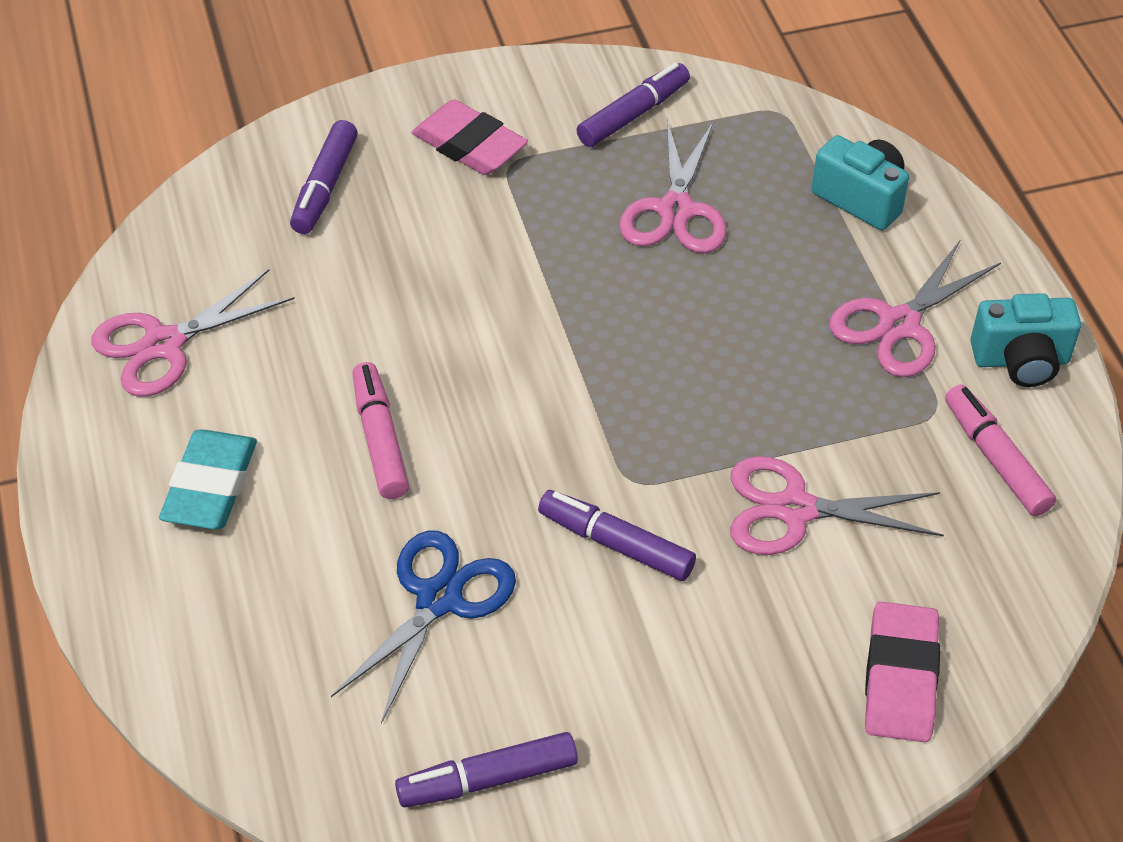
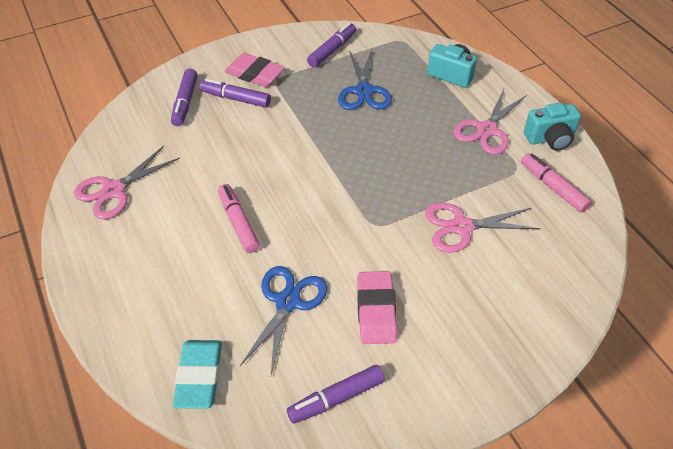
camera: 10 degrees left, 0 degrees up
turquoise eraser [159,430,257,530] -> turquoise eraser moved to [173,340,222,409]
purple marker [538,490,696,581] -> purple marker moved to [199,79,271,108]
pink scissors [619,119,727,253] -> blue scissors [338,50,392,110]
pink eraser [865,602,940,742] -> pink eraser moved to [357,271,397,344]

